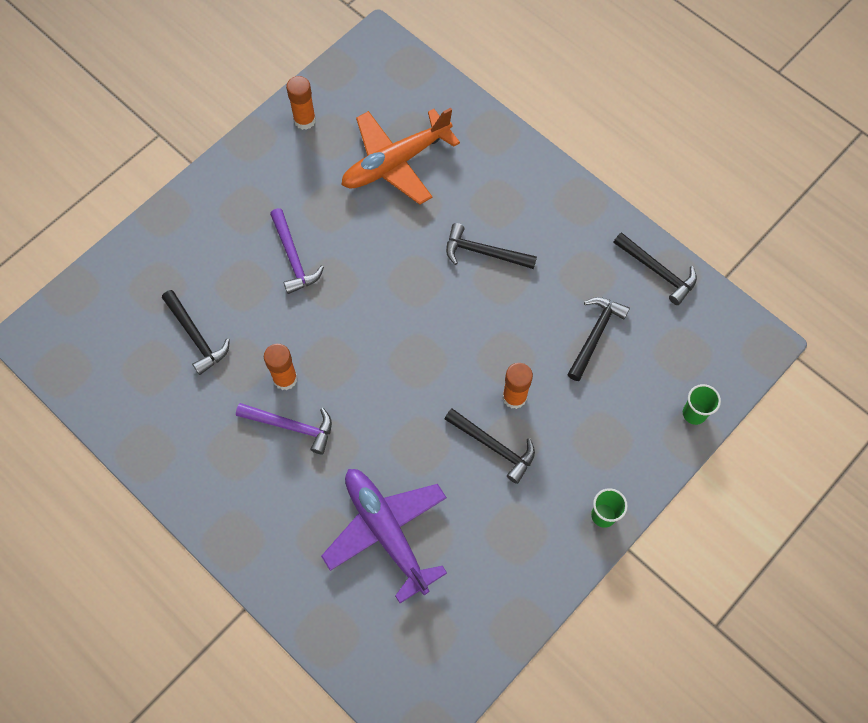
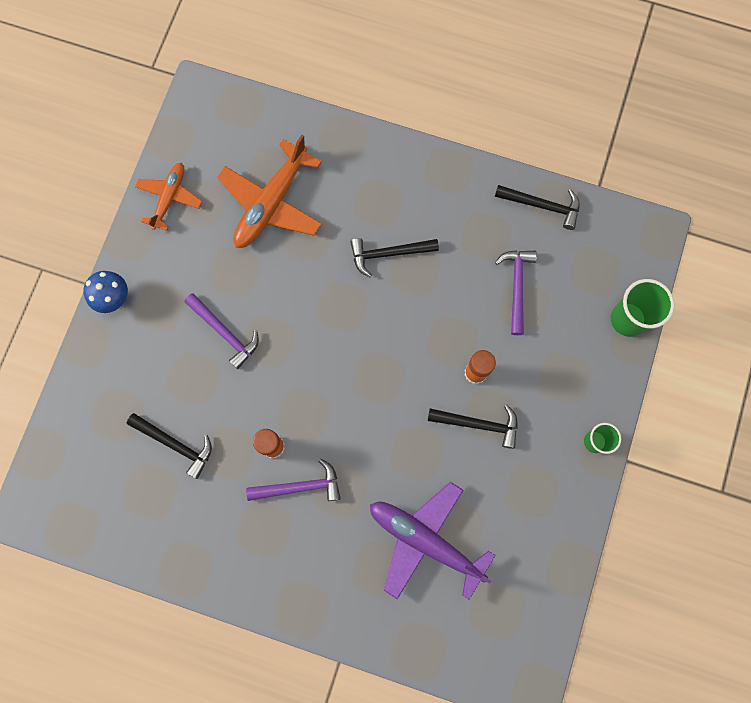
camera: 25 degrees left, 10 degrees up
orange glue stick [286,76,316,130] -> orange plane [135,163,202,231]
black hammer [567,297,630,381] -> purple hammer [495,250,537,335]
green cup [683,384,721,425] -> green cup [611,279,675,337], size x1.65
none -> blue mushroom [83,271,128,313]

